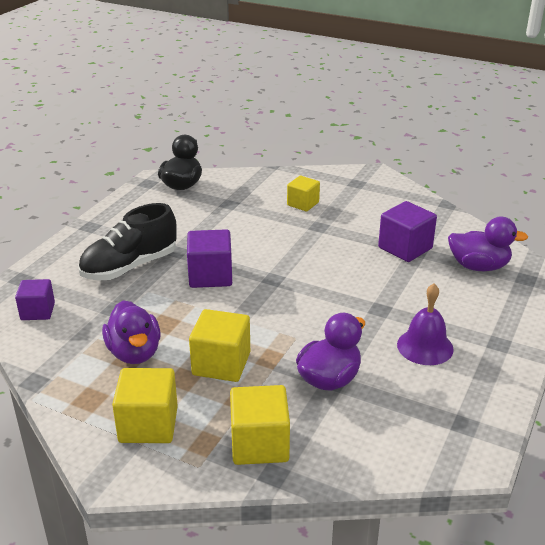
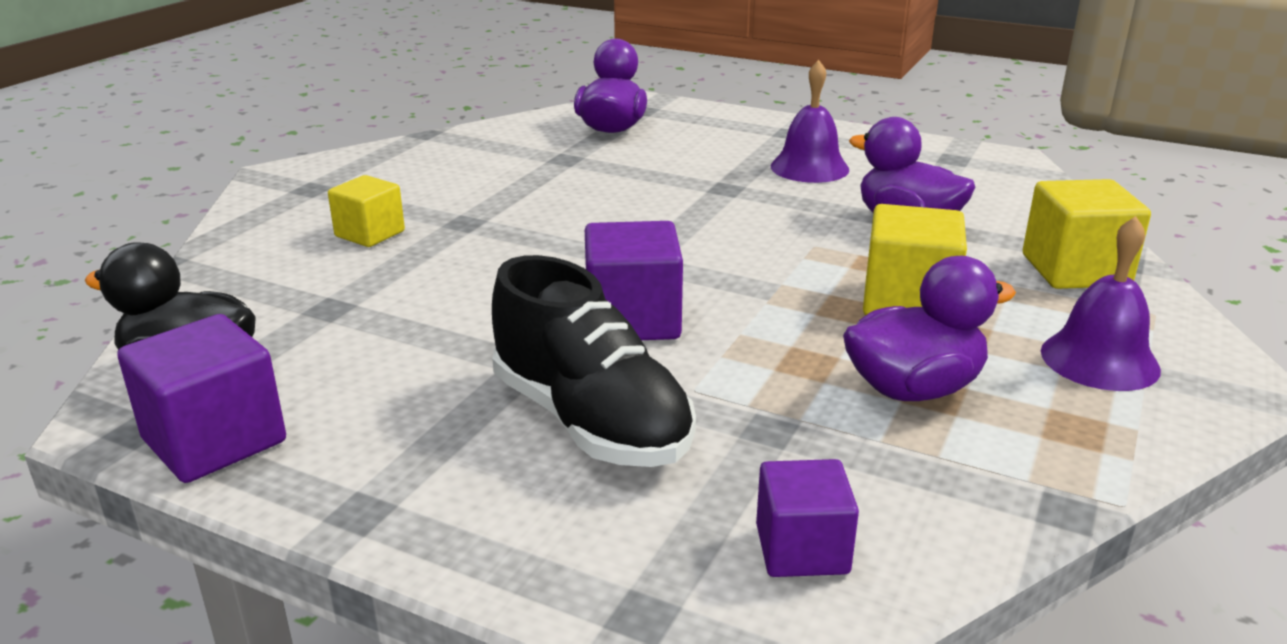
camera: 90 degrees left, 5 degrees down
yellow cube [112,368,178,443] -> purple bell [1041,216,1161,391]
purple cube [378,201,437,262] -> purple cube moved to [117,314,286,483]

